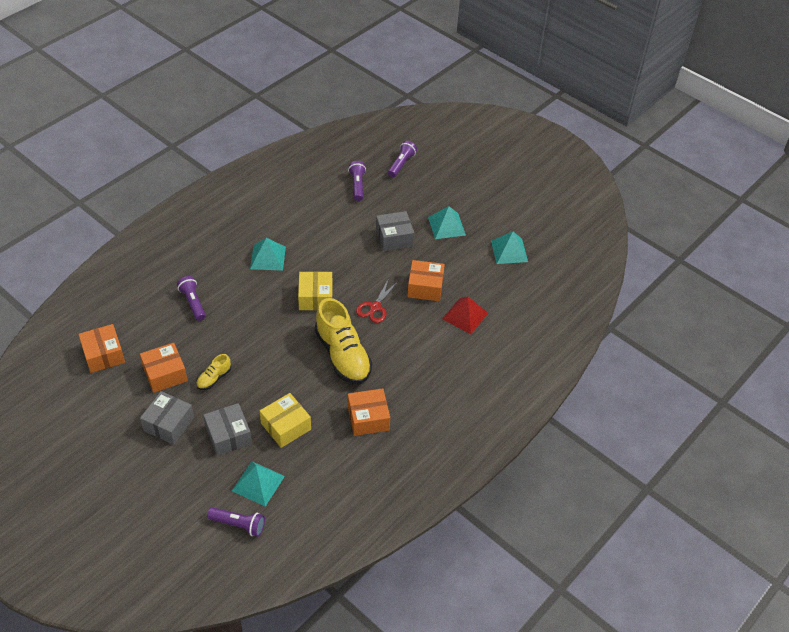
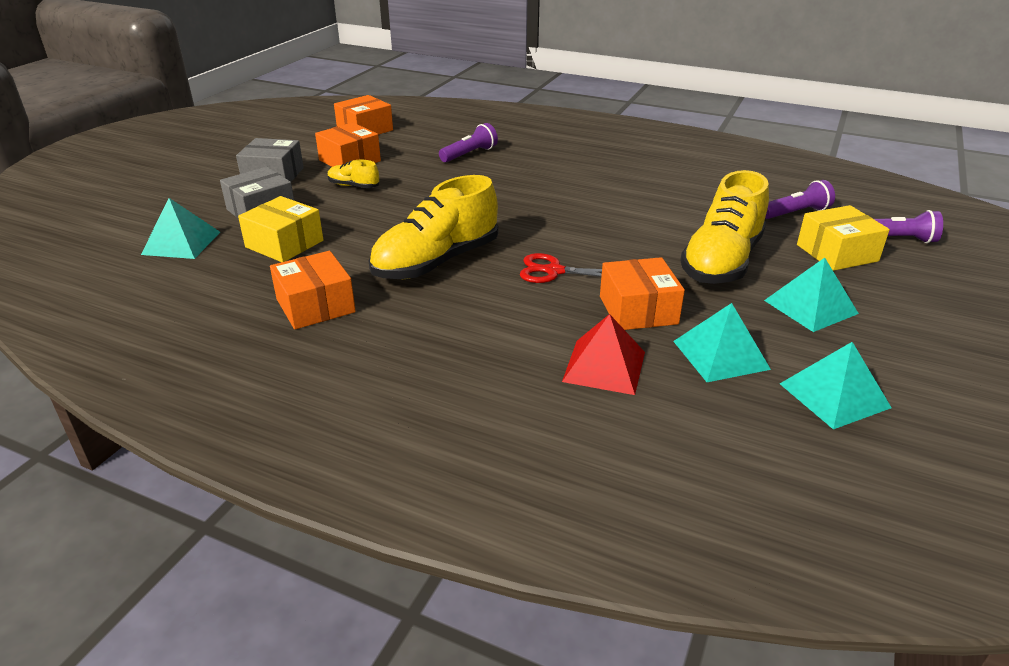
camera: 75 degrees right, 15 degrees down
purple flashlight [207,507,265,537] -> none
turquoise pyramid [250,238,286,271] -> turquoise pyramid moved to [673,303,771,382]
yellow box [298,272,332,310] -> yellow box moved to [797,205,890,271]
grey box [376,211,414,251] -> yellow shoe [680,170,769,284]

